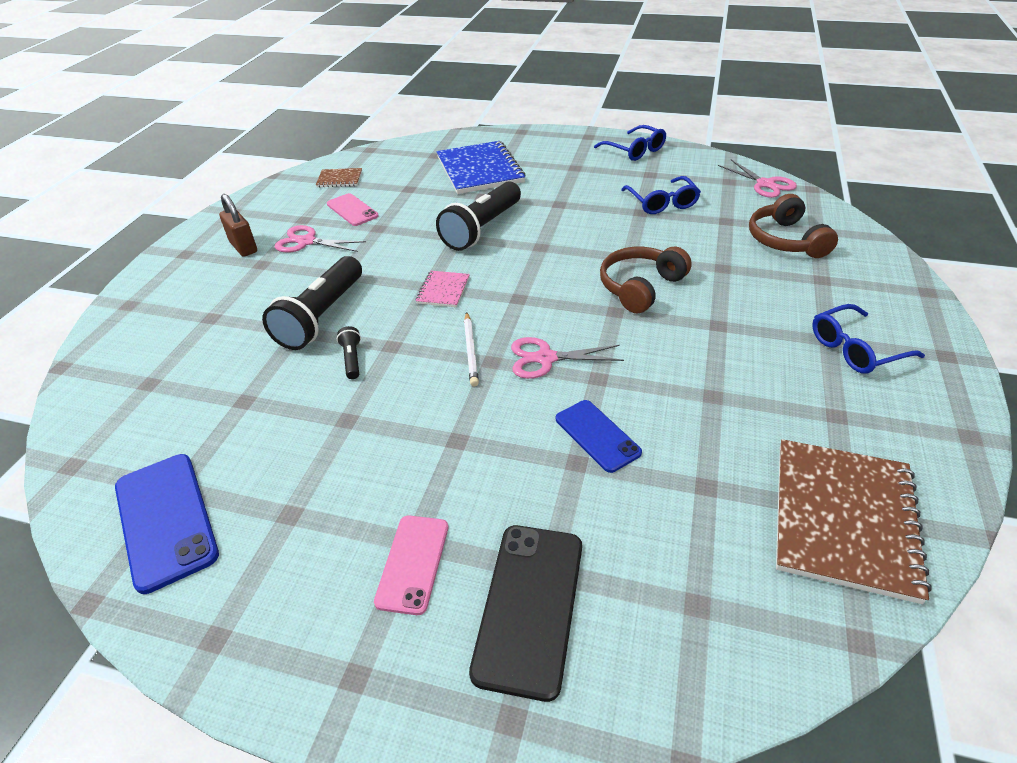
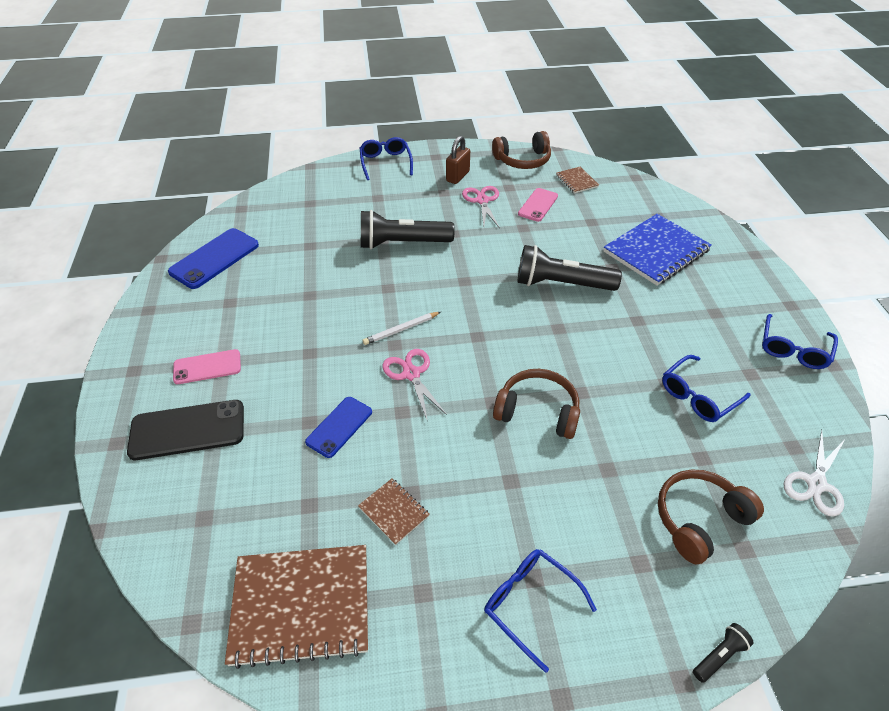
camera: 65 degrees right, 5 degrees up
black flashlight [337,326,361,379] -> black flashlight moved to [693,623,754,683]
pink notebook [416,271,470,307] -> none
pink scissors [718,160,797,198] -> white scissors [784,430,845,517]
none -> brown notebook [358,478,430,545]
none -> blue glasses [360,137,413,180]
none -> brown headphones [492,131,551,169]

